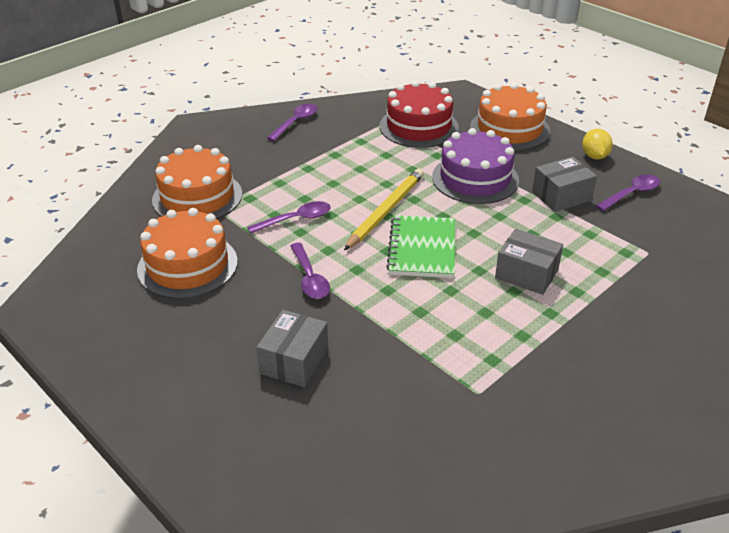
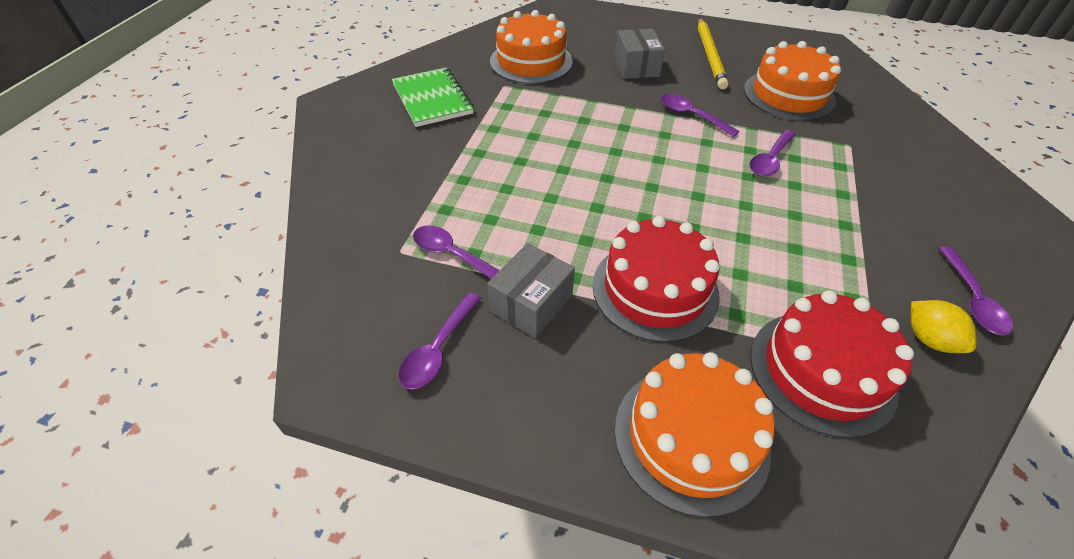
camera: 150 degrees right, 10 degrees up
orange cake [152,145,242,219] -> orange cake moved to [490,10,573,84]
yellow pencil [344,168,424,250] -> yellow pencil moved to [698,18,729,90]
green notebook [386,215,455,278] -> green notebook moved to [392,67,474,127]
purple cake [432,128,519,204] -> red cake [593,216,720,342]
grey box [495,229,563,295] -> none
yellow lemon [582,129,613,160] -> yellow lemon moved to [911,300,976,353]
none -> purple spoon [413,225,500,279]

